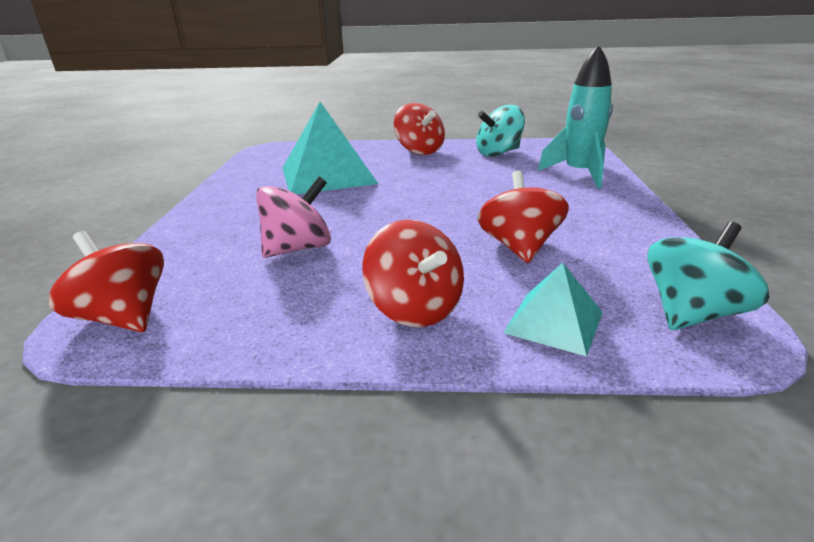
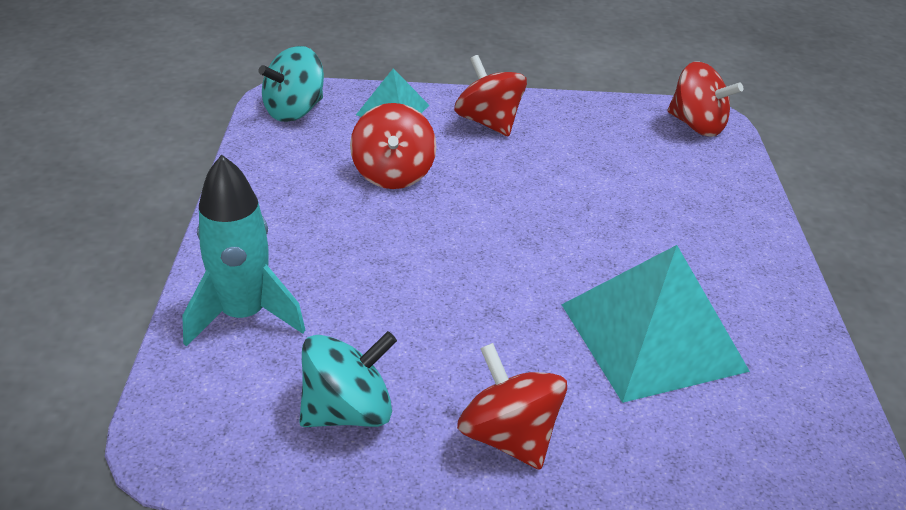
camera: 175 degrees right, 10 degrees up
pink spinning top [256,177,331,258] -> none

